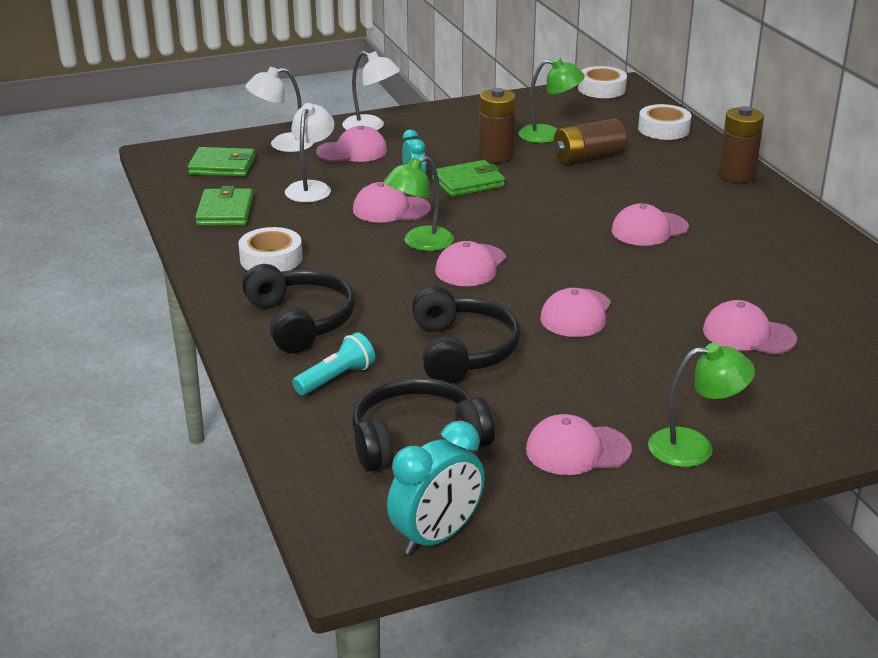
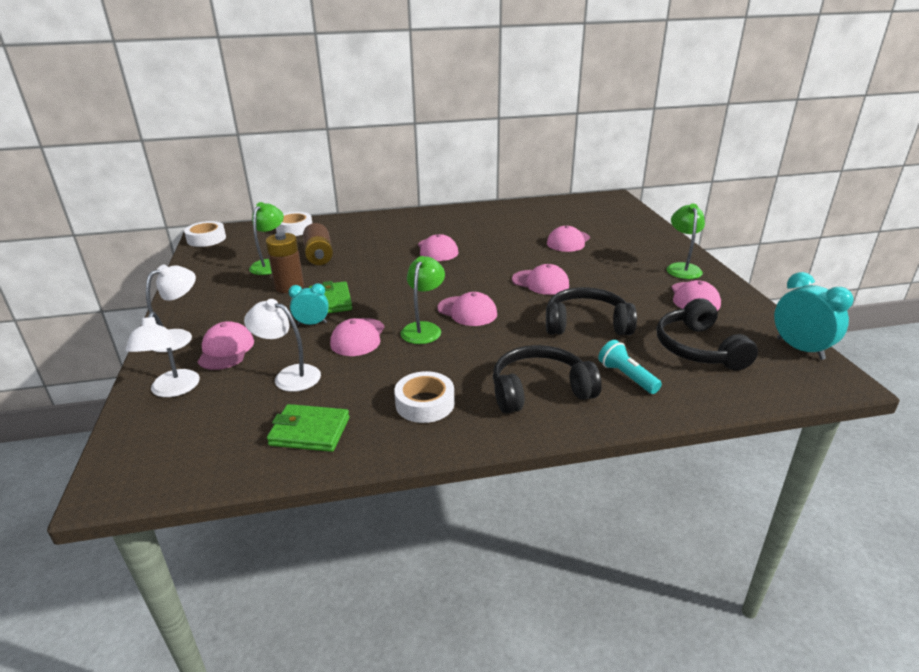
camera: 80 degrees left, 0 degrees up
green wallet [188,147,255,177] -> none
green lamp [384,156,454,251] -> green lamp turned 135 degrees counterclockwise [401,256,445,344]
brown battery [719,106,764,183] -> none

